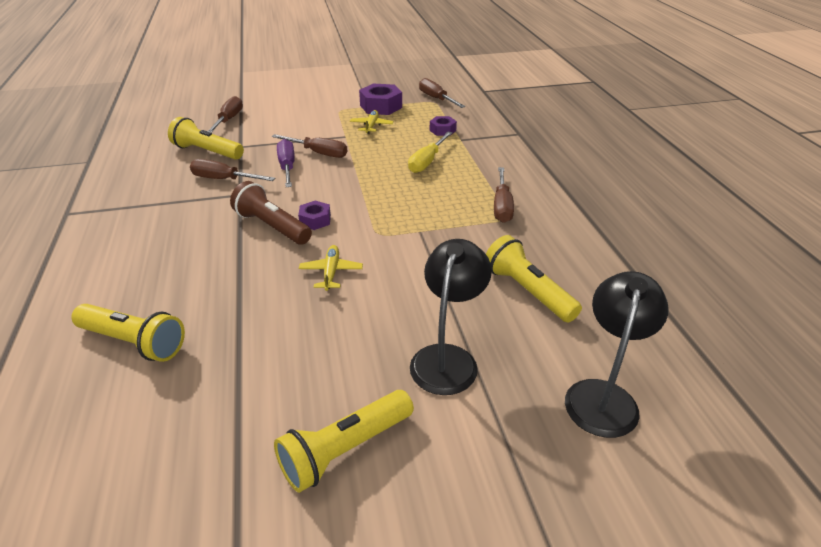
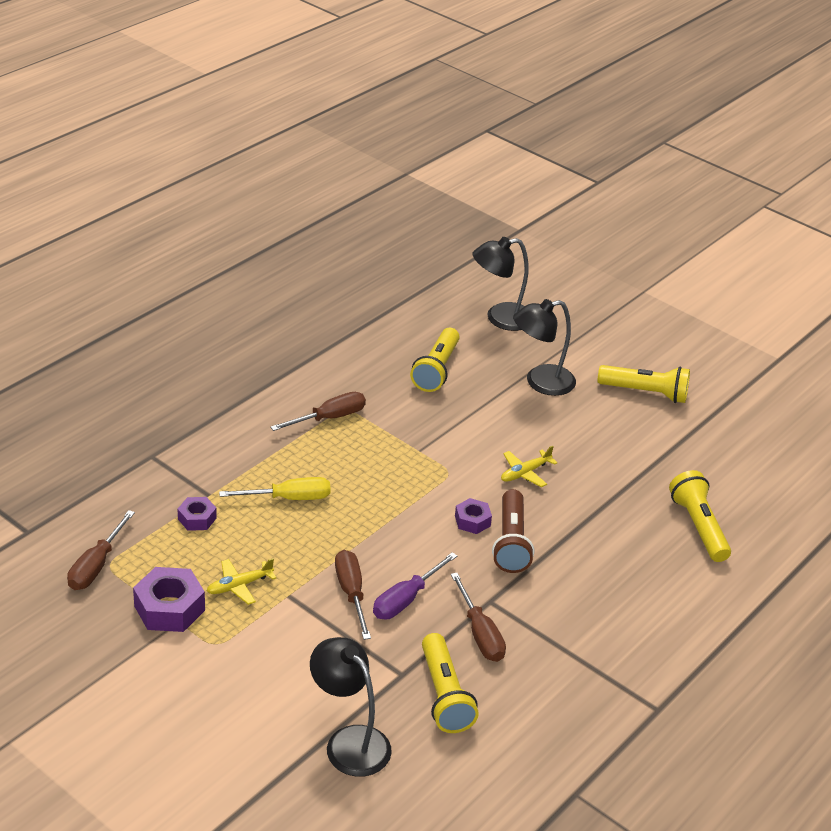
camera: 130 degrees left, 0 degrees up
brown screwdriver [207,96,243,133] -> black lamp [310,637,392,777]

